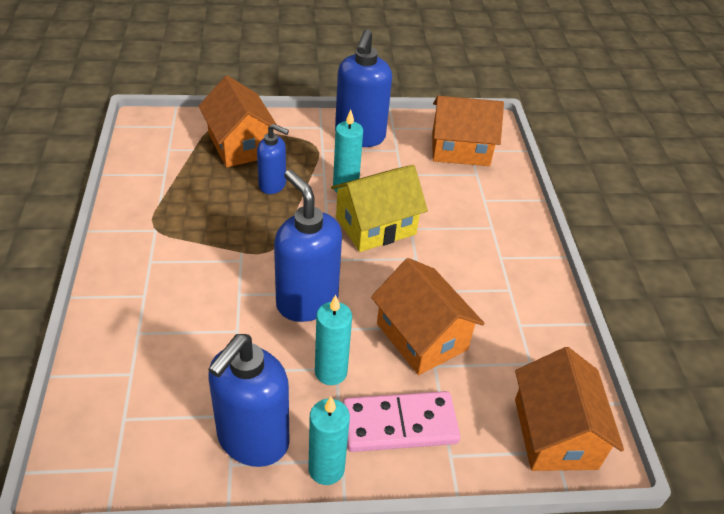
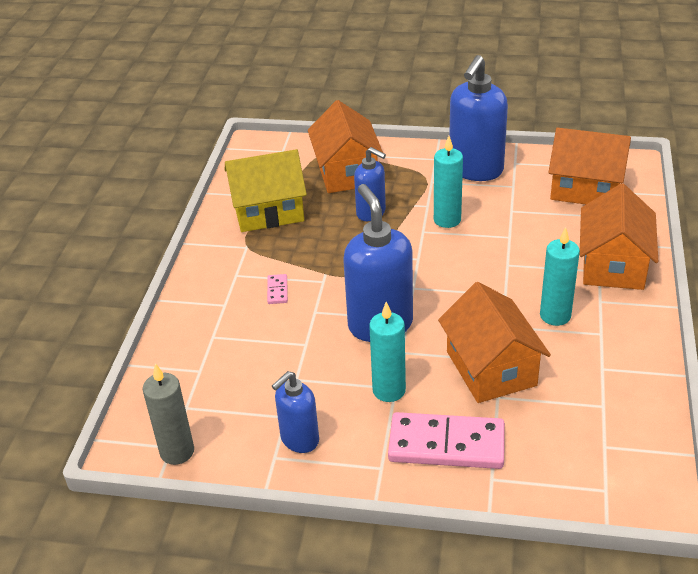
camera: 20 degrees right, 5 degrees down
blue soap dispenser [208,334,289,467] -> blue soap dispenser [272,371,319,453], size x0.58
turquoise candle [308,397,350,485] -> turquoise candle moved to [540,227,580,326]
yellow house [331,165,428,252] -> yellow house moved to [225,149,307,232]
orange house [515,347,624,471] -> orange house moved to [579,183,658,290]
none -> grey candle [143,363,194,465]
none -> pink domino [267,274,288,304]

